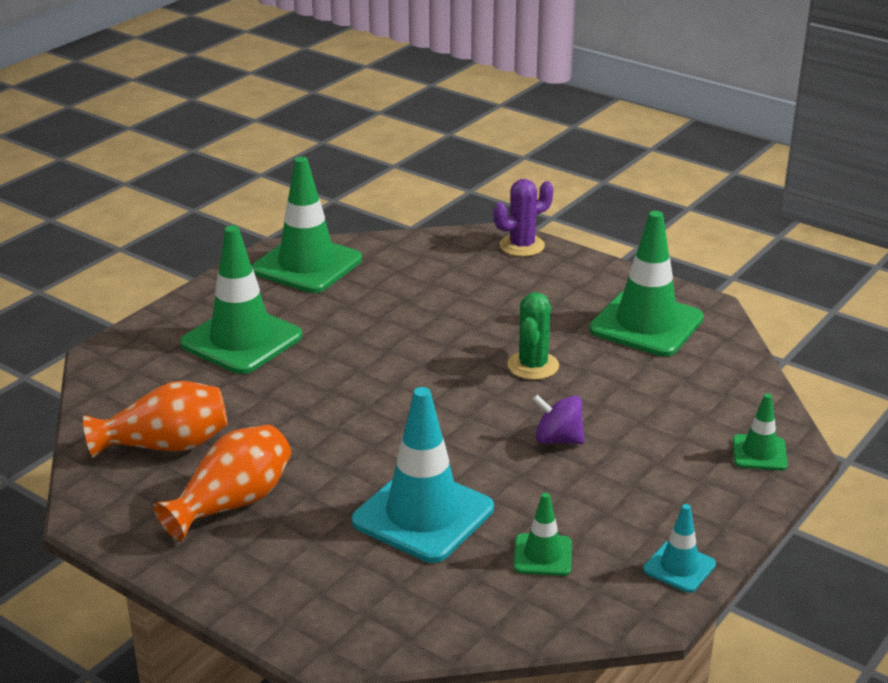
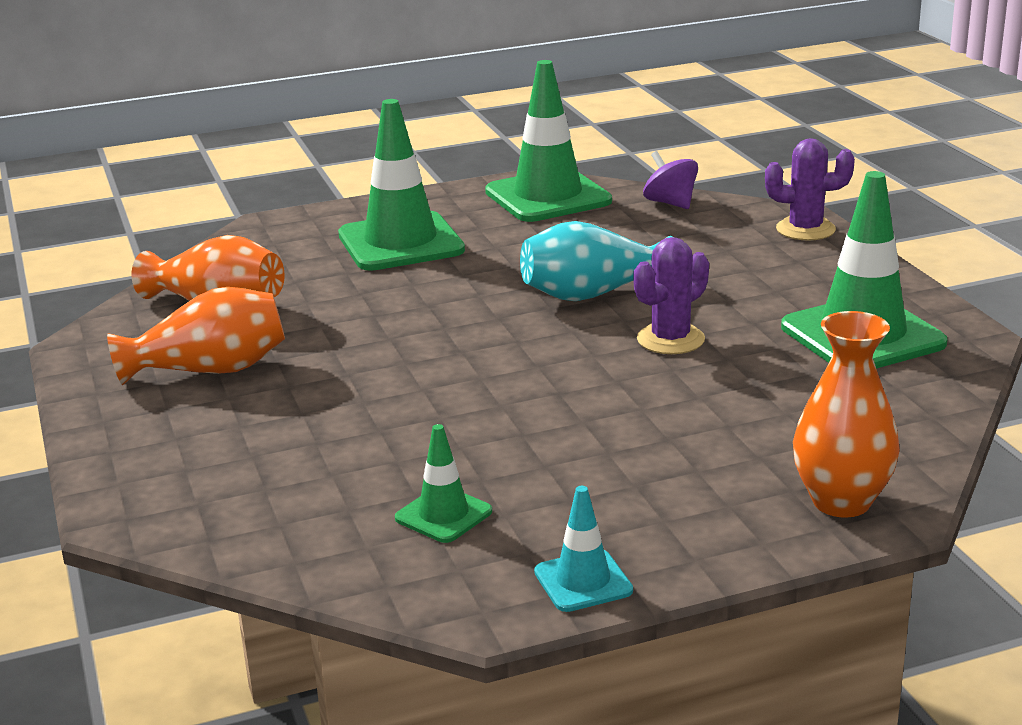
camera: 35 degrees right, 5 degrees down
turquoise traffic cone [352,387,494,563] -> none
green cactus [507,292,559,380] -> purple cactus [633,237,709,354]
purple spinning top [532,395,585,444] -> purple spinning top moved to [643,151,698,209]
green traffic cone [733,394,788,471] -> orange vase [793,311,900,518]
none -> turquoise vase [520,221,673,301]

